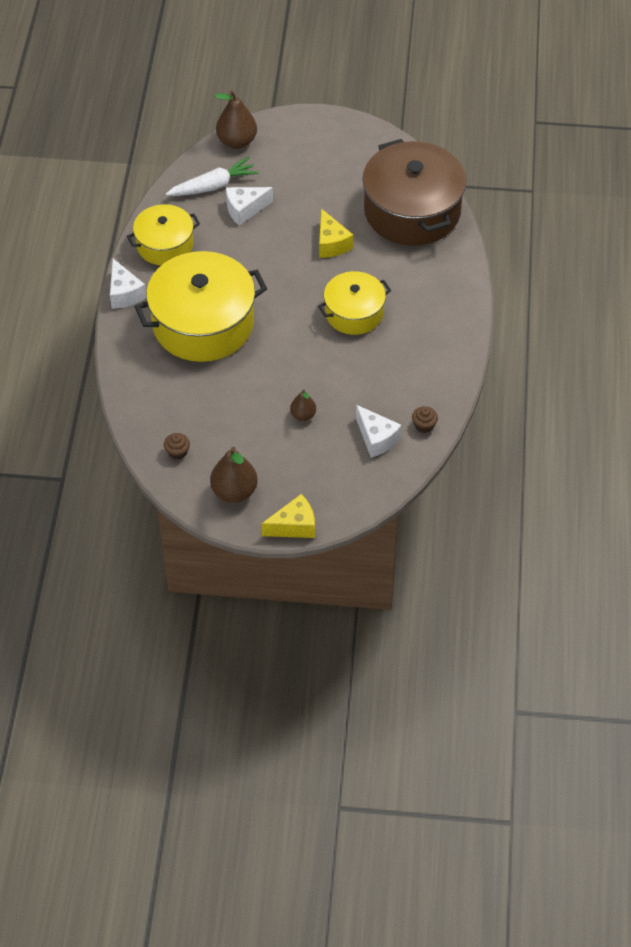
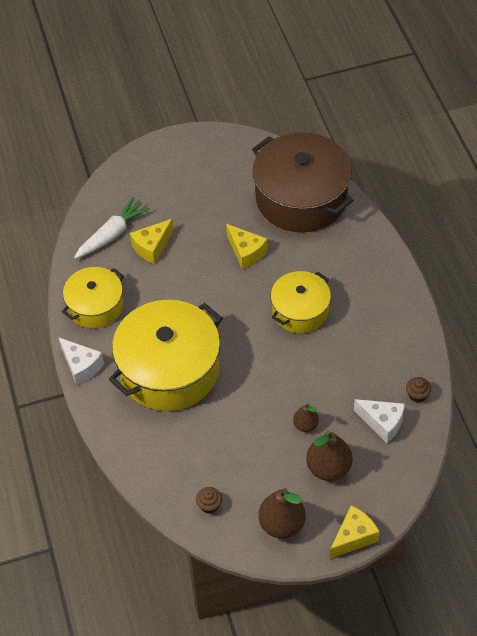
camera: 20 degrees left, 0 degrees up
brown pear [215,90,257,149] -> brown pear moved to [306,430,352,481]
white cheese [226,187,273,226] -> yellow cheese [130,219,174,264]

